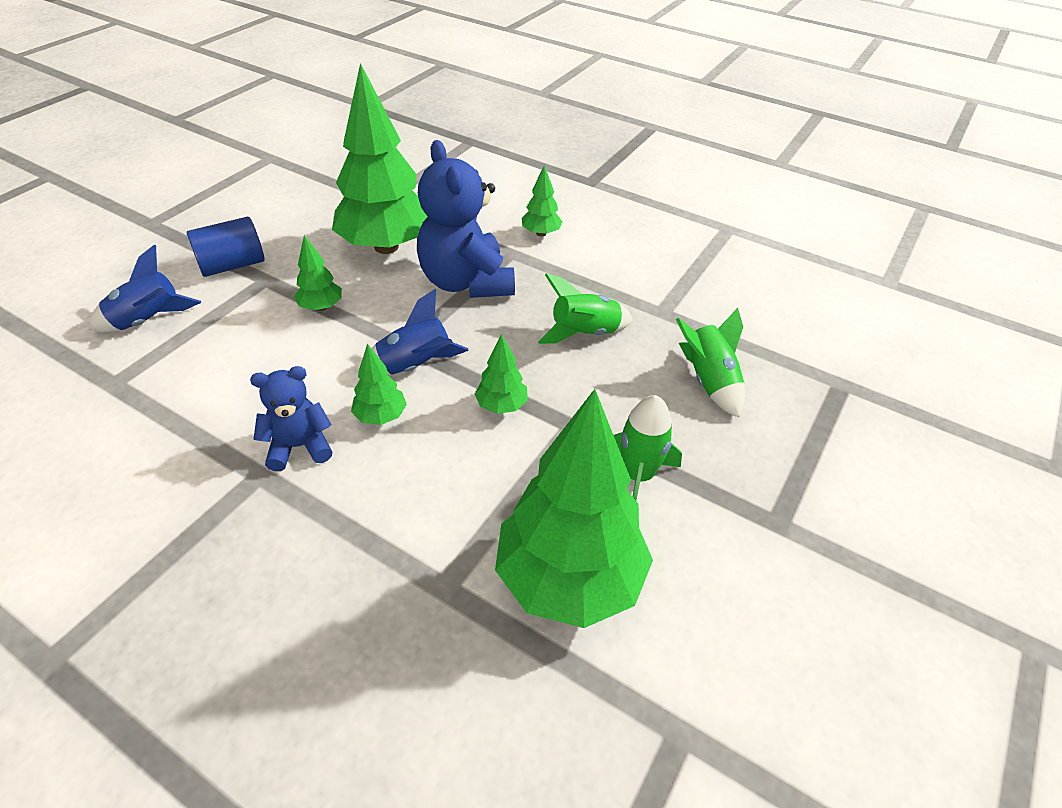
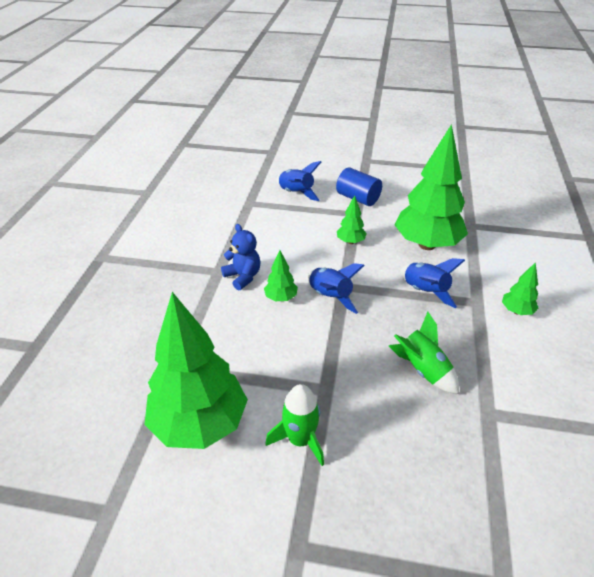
camera: 70 degrees right, 5 degrees down
blue teddy bear [417,140,515,298] -> blue rocket [400,258,465,308]
green tree [475,333,528,414] -> none
green rocket [676,308,745,418] -> none

